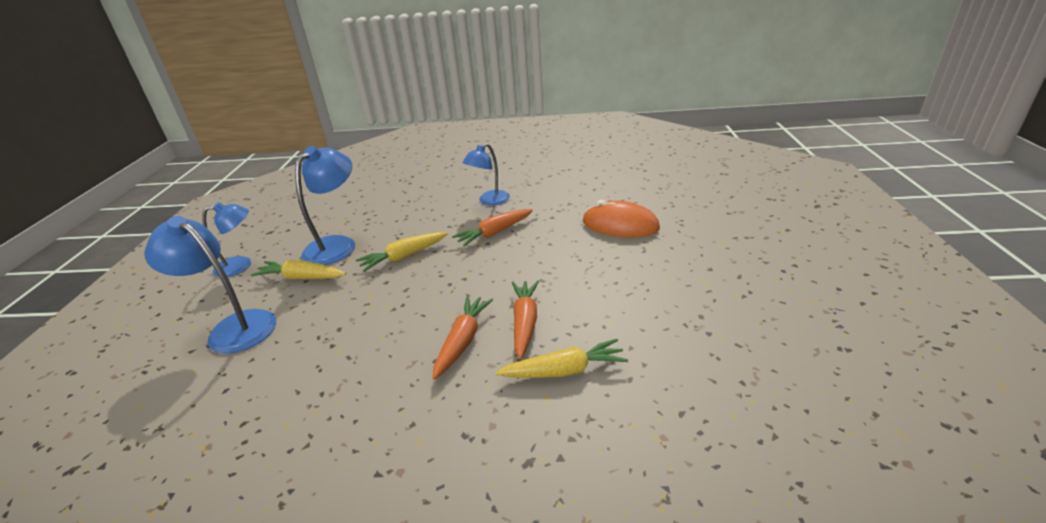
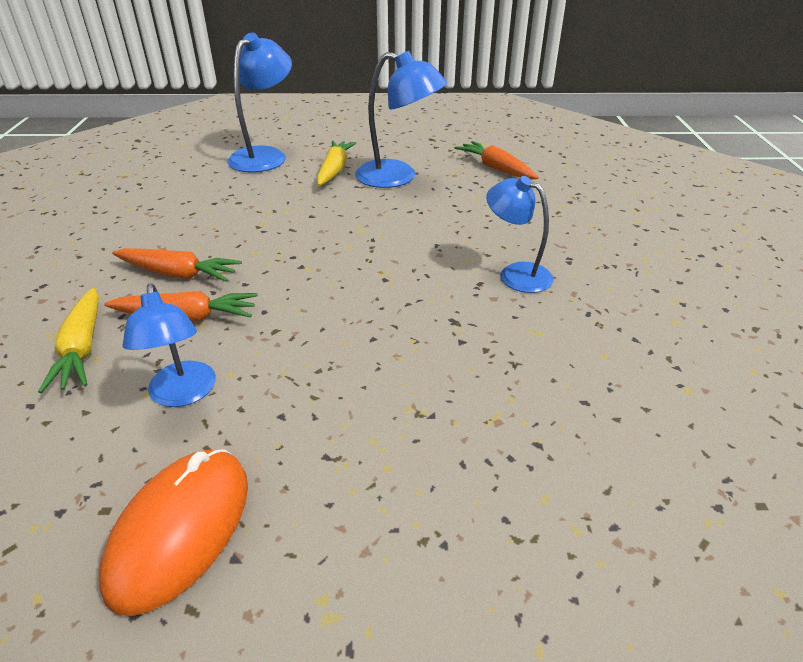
camera: 85 degrees right, 5 degrees up
blue lamp [202,202,251,277] -> blue lamp moved to [122,283,216,407]
yellow carrot [356,232,448,272] -> none
orange carrot [452,209,533,247] -> orange carrot moved to [455,141,539,179]
orange mouse [583,200,660,238] -> orange mouse moved to [99,449,248,616]

